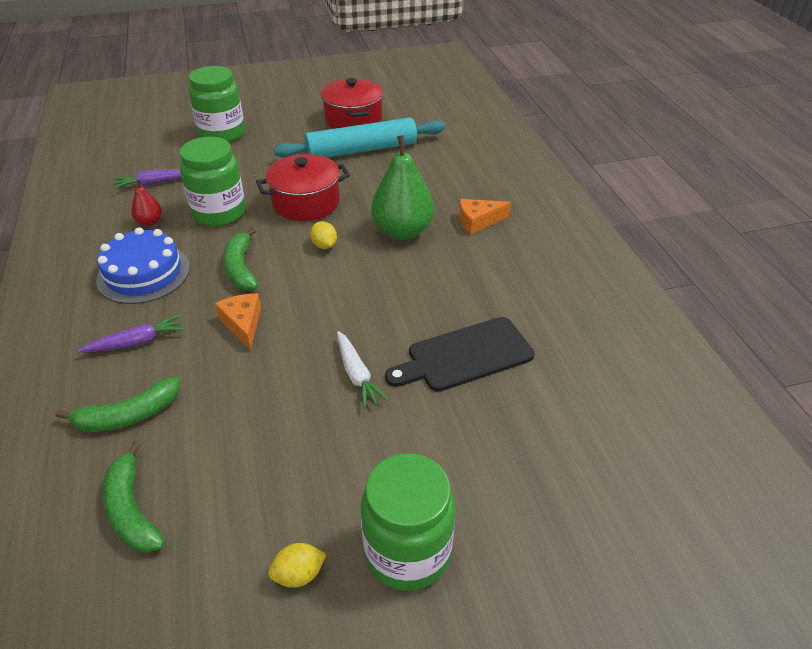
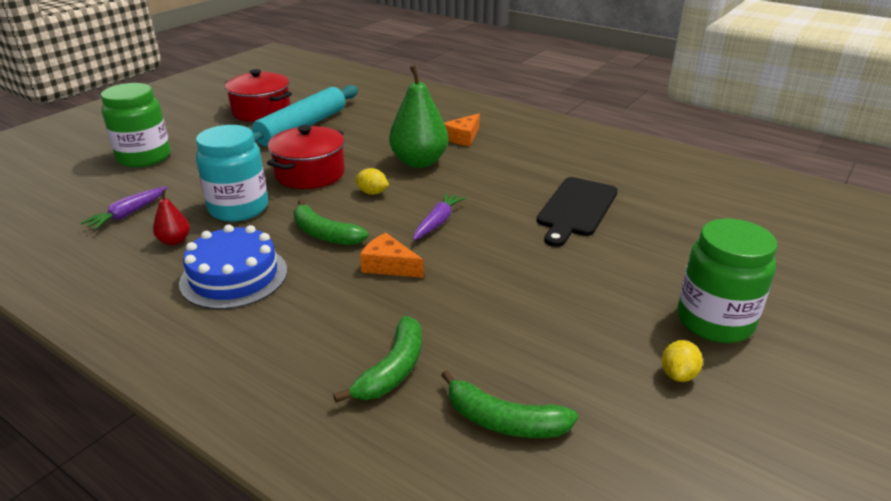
camera: 40 degrees left, 10 degrees down
purple carrot [77,314,185,353] -> purple carrot moved to [413,193,466,240]
green jar [180,137,246,226] -> turquoise jar [196,125,268,222]
white carrot [337,331,389,409] -> none

